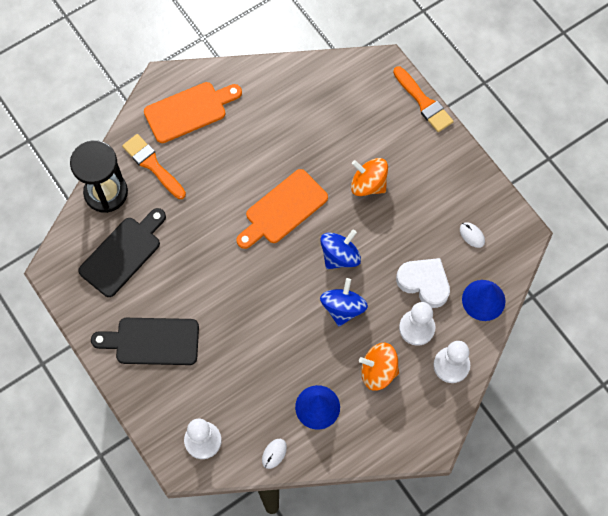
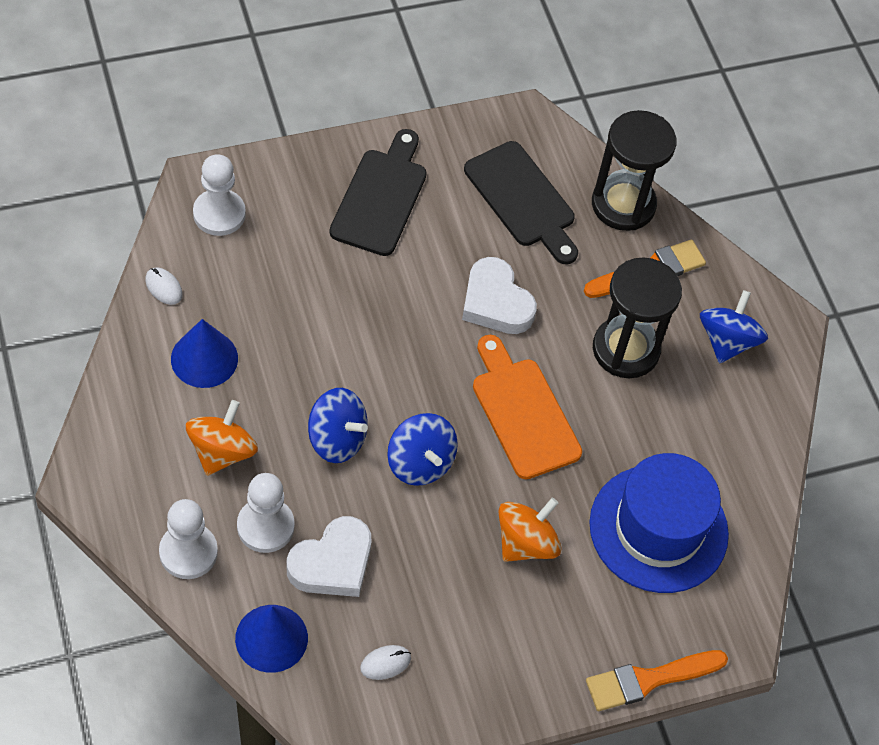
camera: 100 degrees right, 10 degrees down
orange cutting board [144,82,242,143] -> blue spinning top [700,290,768,363]
none -> white heart [462,257,537,334]
none -> blue hat [589,453,729,593]
none -> black hourglass [593,257,682,378]

